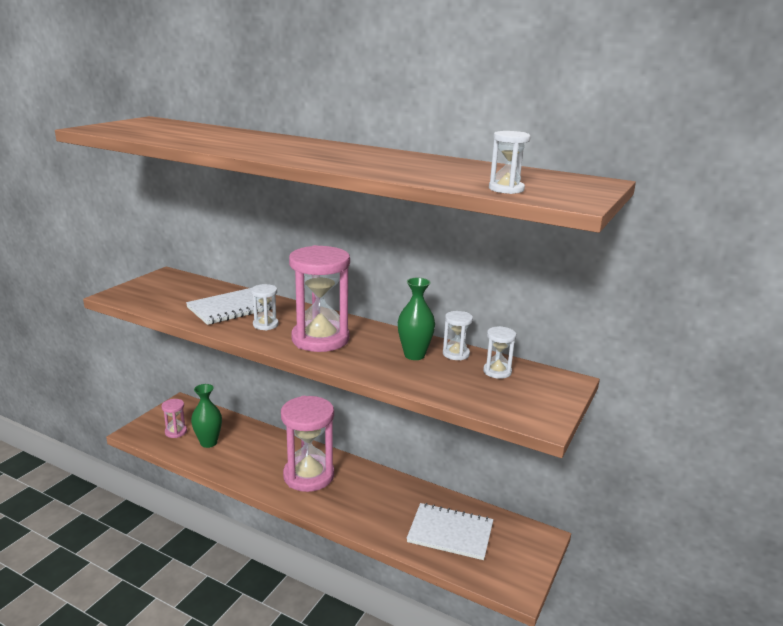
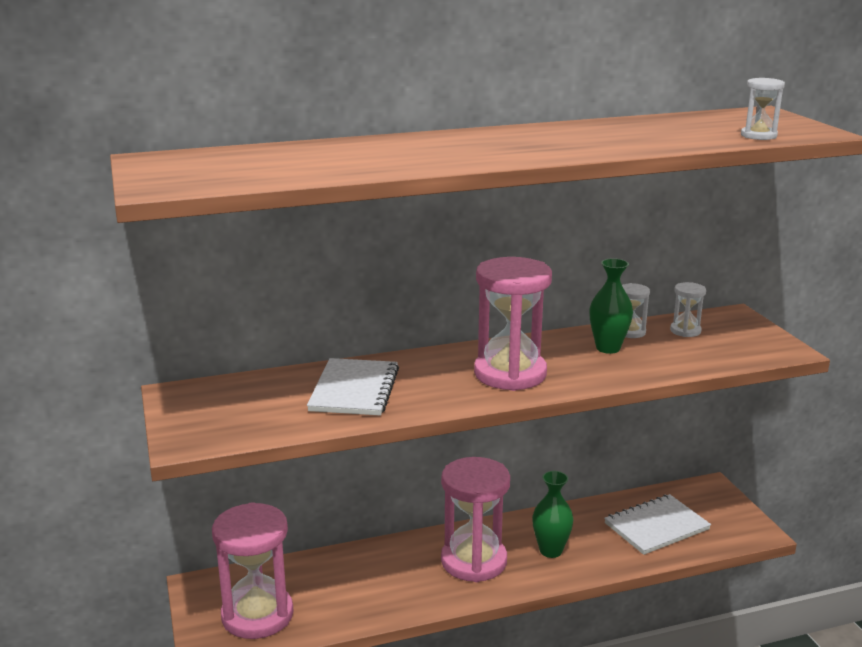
camera: 45 degrees left, 0 degrees up
pink hourglass [162,399,187,438] -> pink hourglass [212,502,294,639], size x2.19
green vase [191,384,222,448] -> green vase moved to [532,471,574,558]
white hourglass [251,284,279,330] -> none

